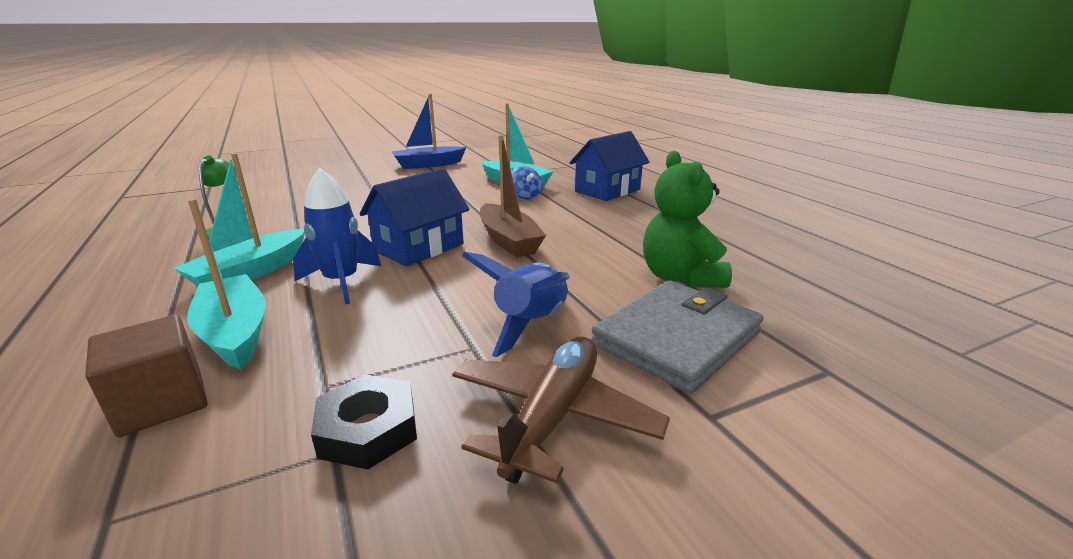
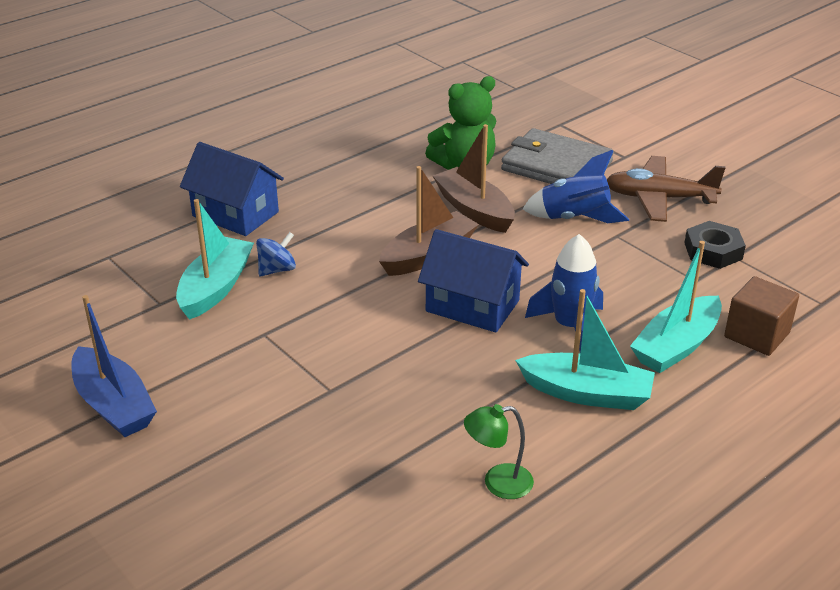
camera: 105 degrees left, 10 degrees up
none -> brown boat [433,124,515,233]

